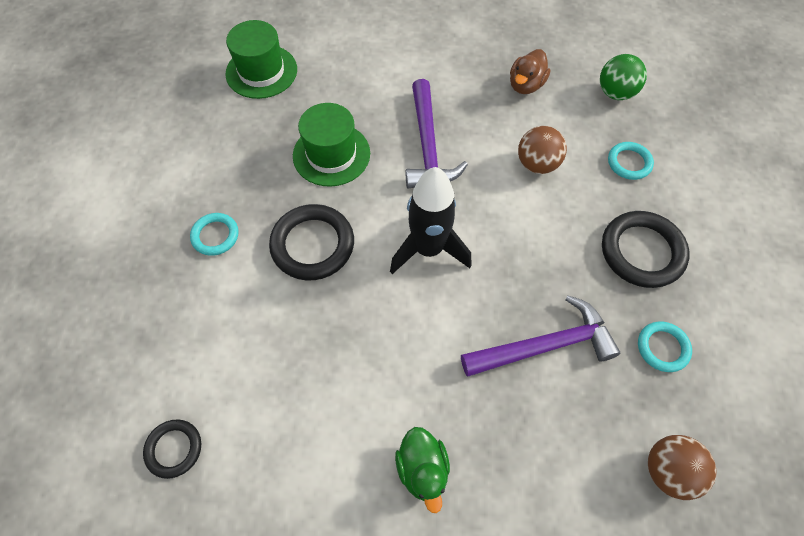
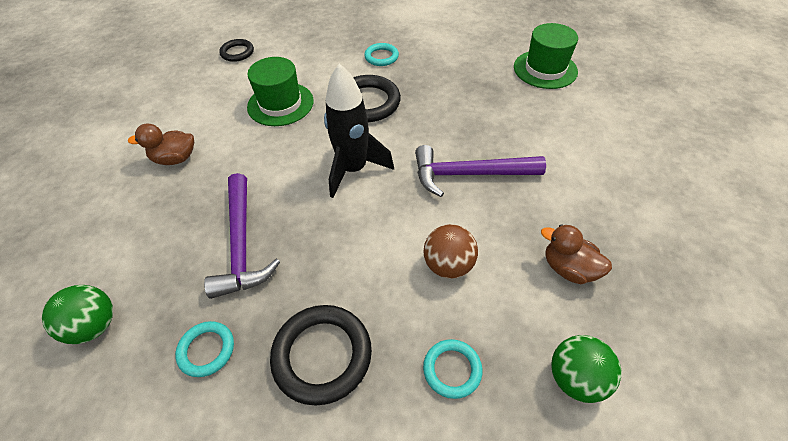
camera: 95 degrees right, 10 degrees down
green hat [293,103,370,187] -> green hat moved to [247,57,314,126]
green duck [395,427,450,513] -> brown duck [128,124,194,165]
brown ball [648,435,717,500] -> green ball [42,285,113,344]

